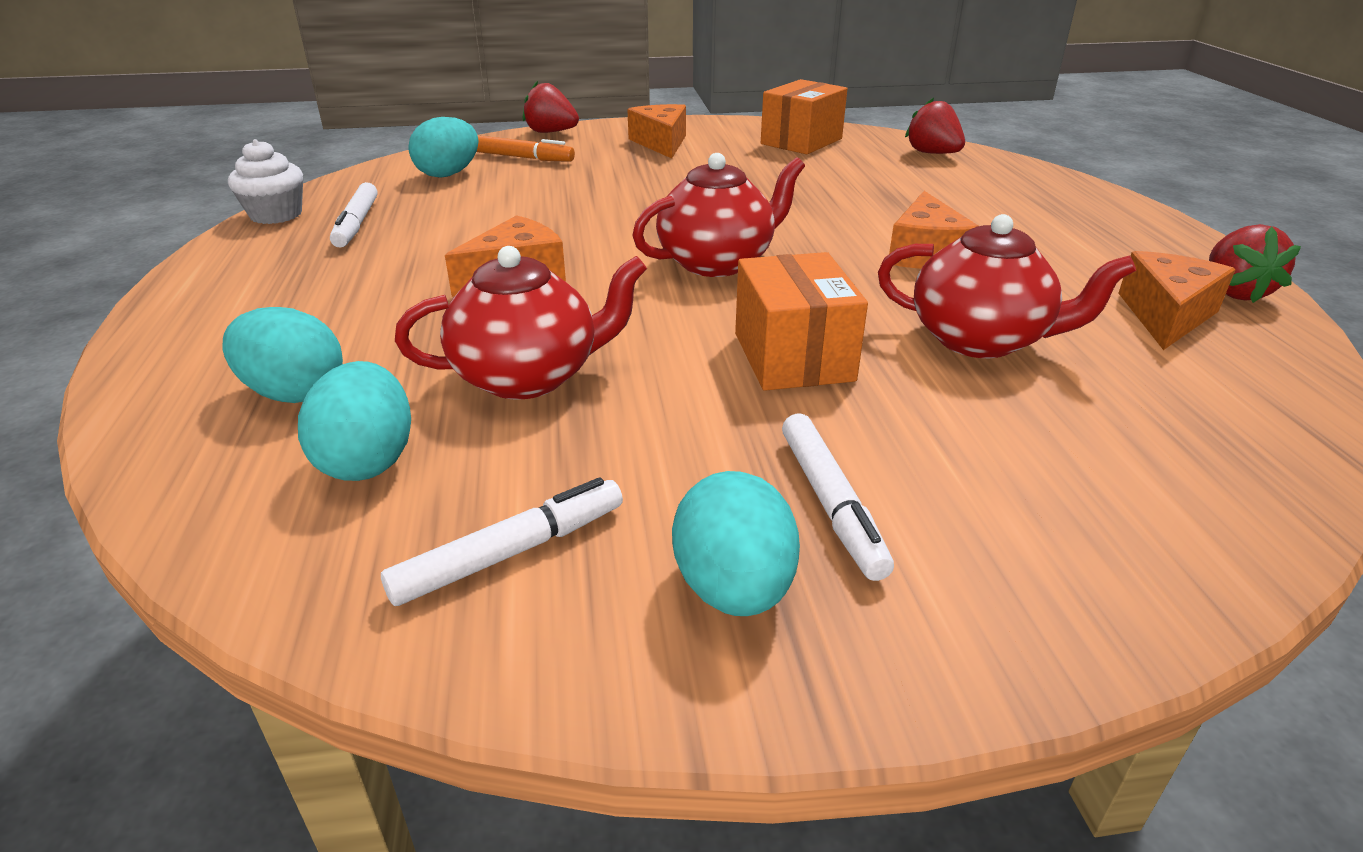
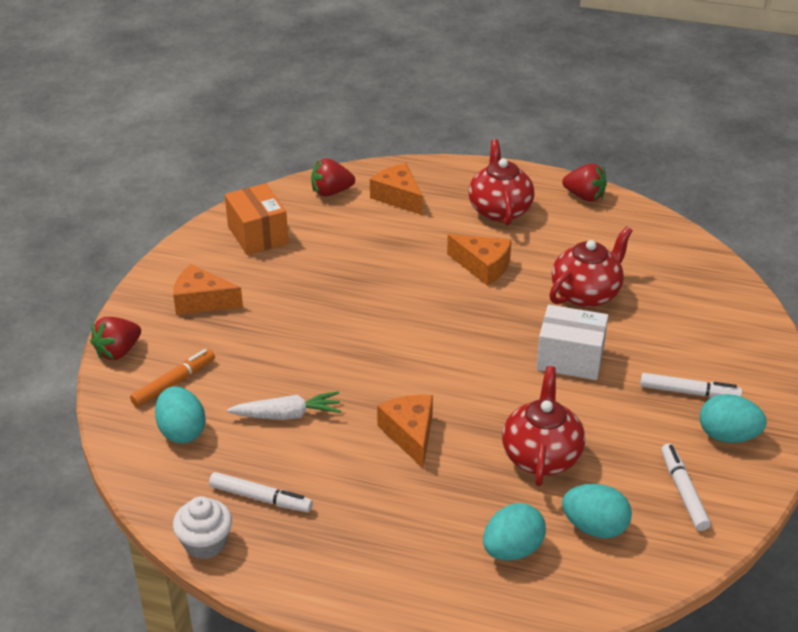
camera: 65 degrees left, 5 degrees up
red teapot [632,153,805,277] -> red teapot moved to [469,139,534,226]
orange box [735,252,868,391] -> white box [536,305,608,380]
orange cheese [1119,251,1236,350] -> orange cheese moved to [370,163,423,215]
none -> white carrot [227,391,341,420]

